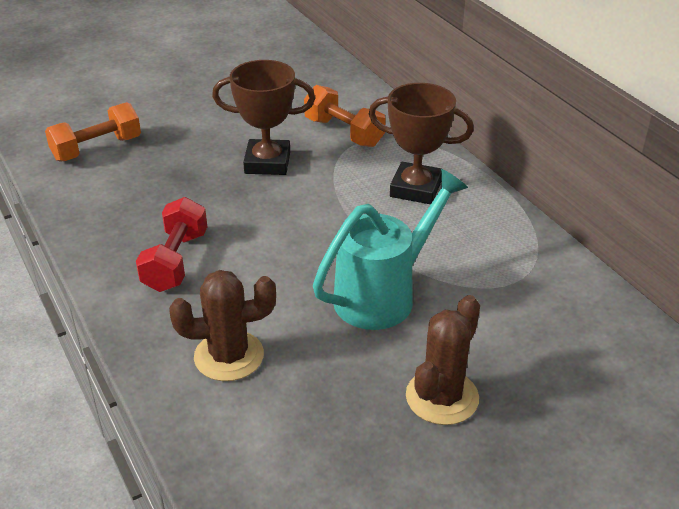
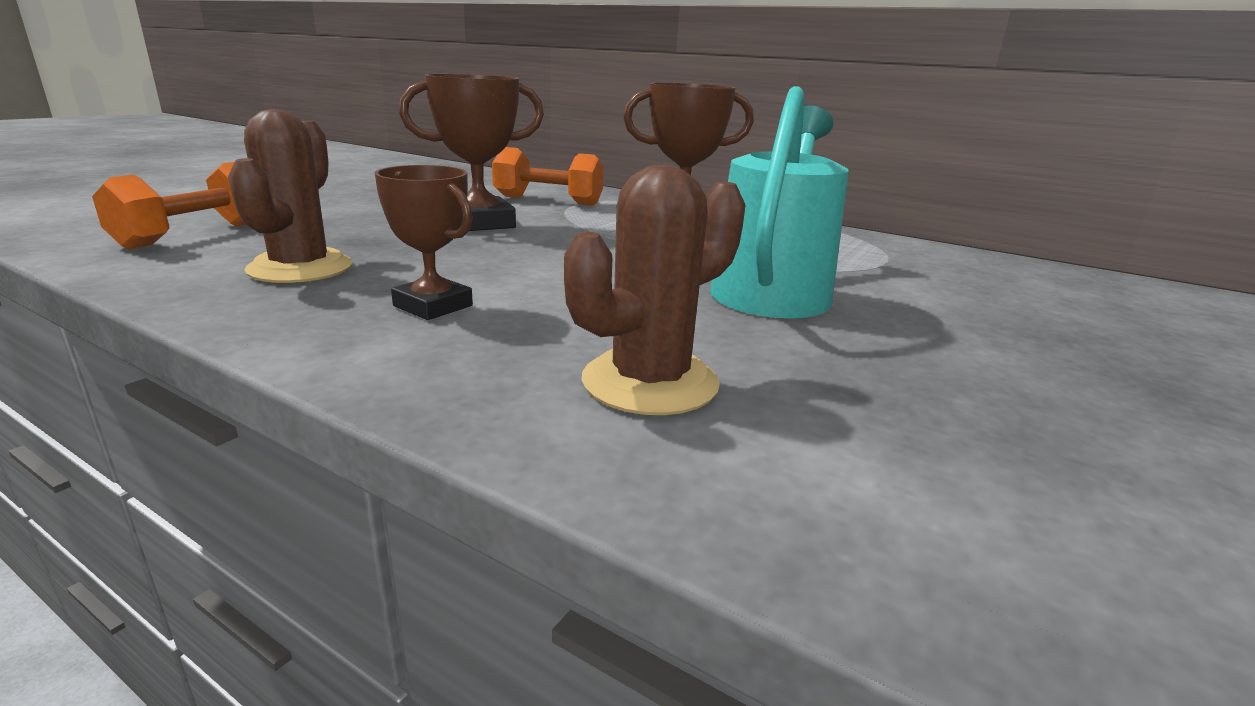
camera: 30 degrees left, 15 degrees down
red dumbbell [136,197,207,292] -> brown trophy [375,165,473,320]
brown cactus [406,295,480,425] -> brown cactus moved to [228,109,352,283]

